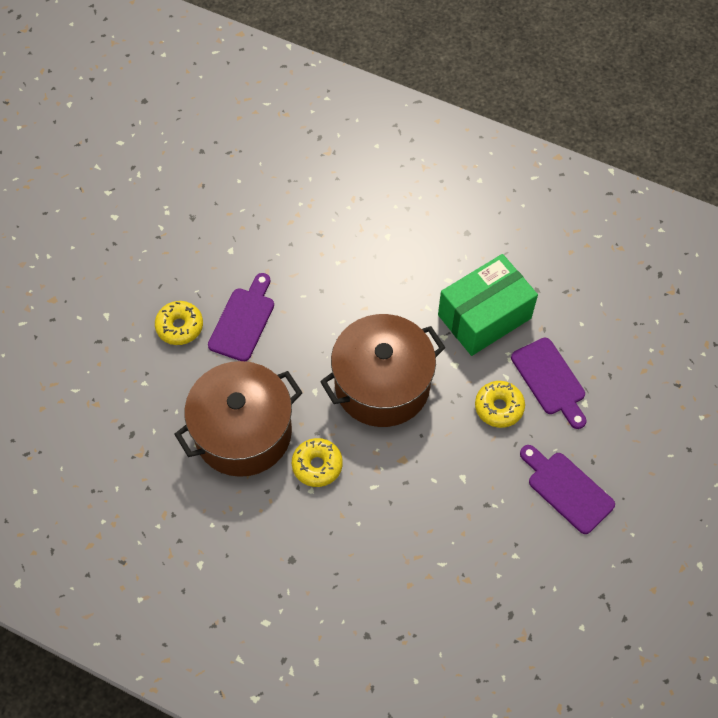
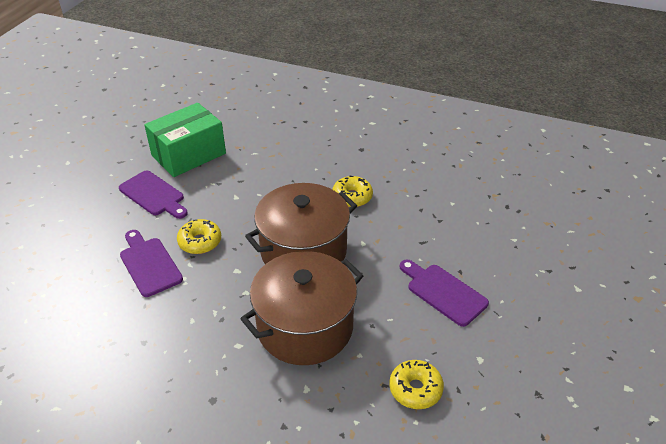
camera: 175 degrees right, 20 degrees down
yellow donut [155,301,203,345] -> yellow donut moved to [389,360,444,409]
brown pot [174,361,302,477] -> brown pot moved to [240,251,363,365]
purple cutting board [208,273,274,361] -> purple cutting board turned 120 degrees clockwise [400,260,489,327]
green box [438,254,538,356] -> green box moved to [144,103,226,177]

